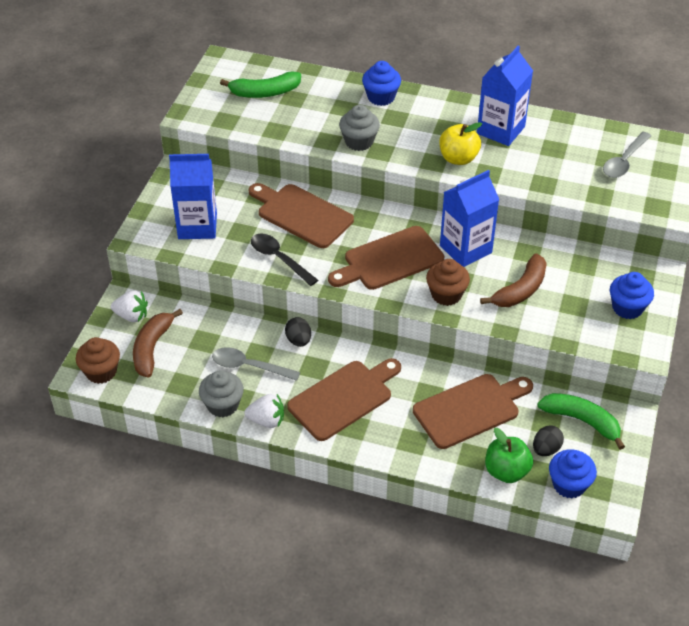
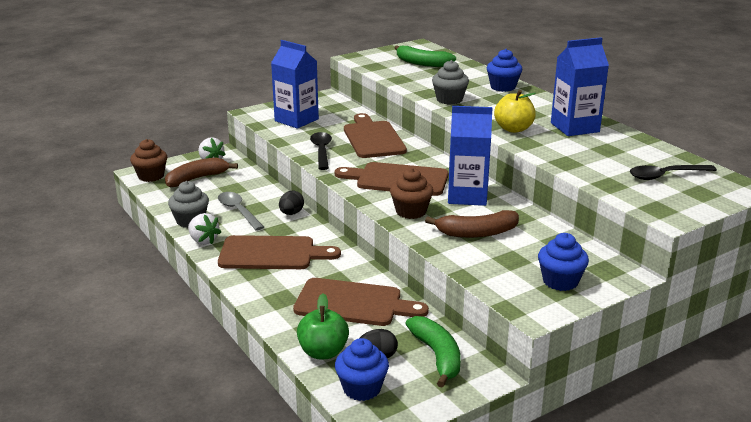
camera: 40 degrees right, 20 degrees down
grey spoon [603,132,651,178] -> black spoon [630,165,717,180]

